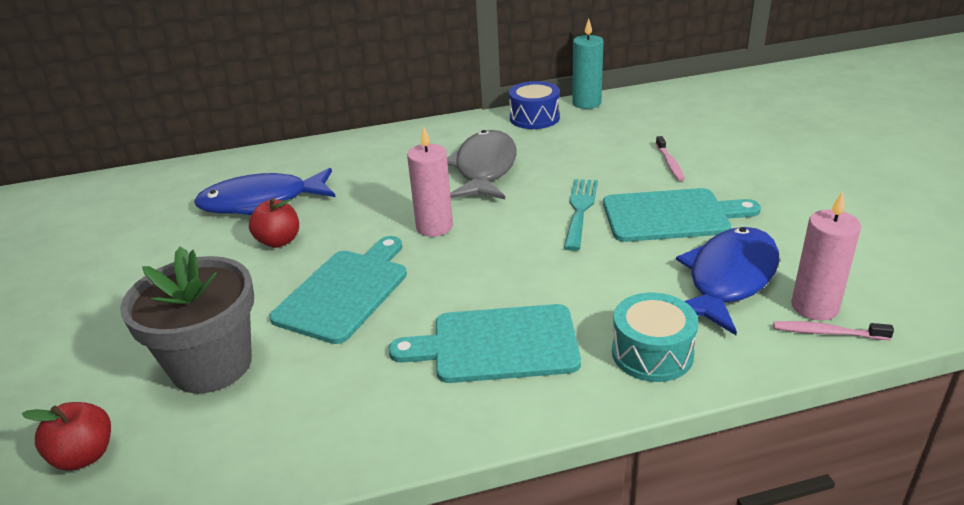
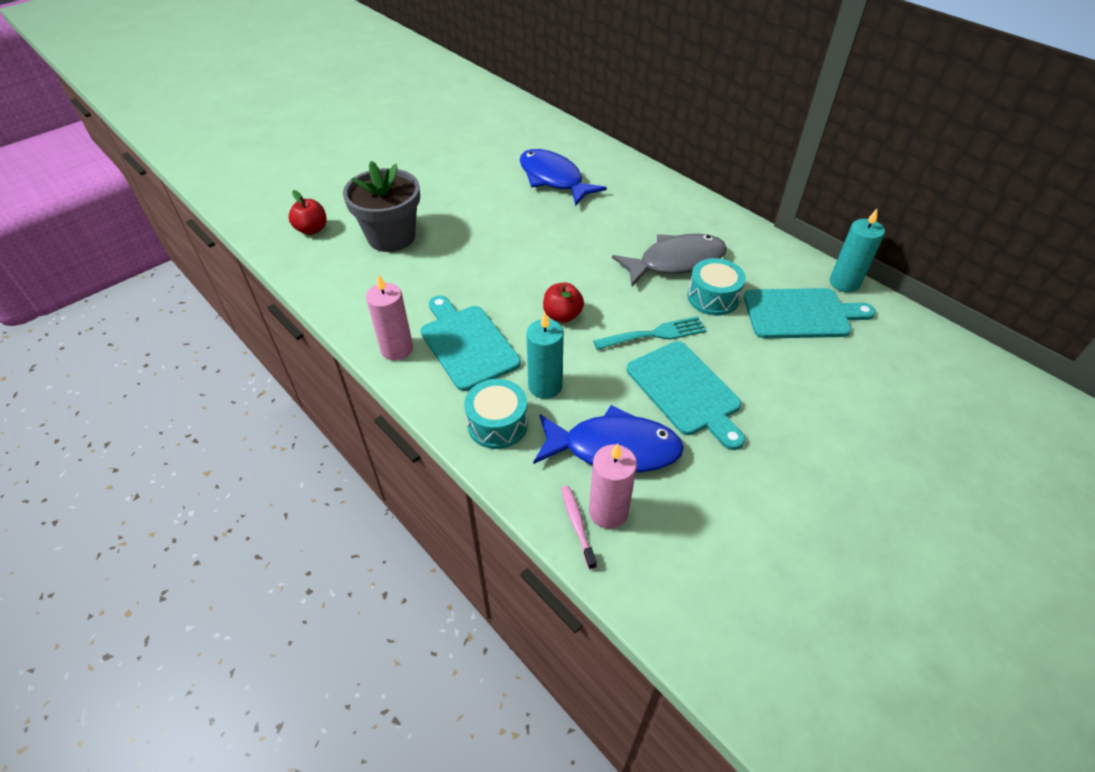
camera: 60 degrees right, 15 degrees up
red apple [249,198,299,248] -> red apple moved to [543,282,584,323]
turquoise cutting board [269,236,407,344] -> turquoise cutting board moved to [744,288,876,339]
pink candle [407,127,453,237] -> pink candle moved to [366,275,413,360]
blue drum [509,81,560,129] -> none
pink toothbrush [656,136,685,181] -> none
none -> turquoise candle [526,313,564,399]
none -> turquoise drum [687,258,746,316]

